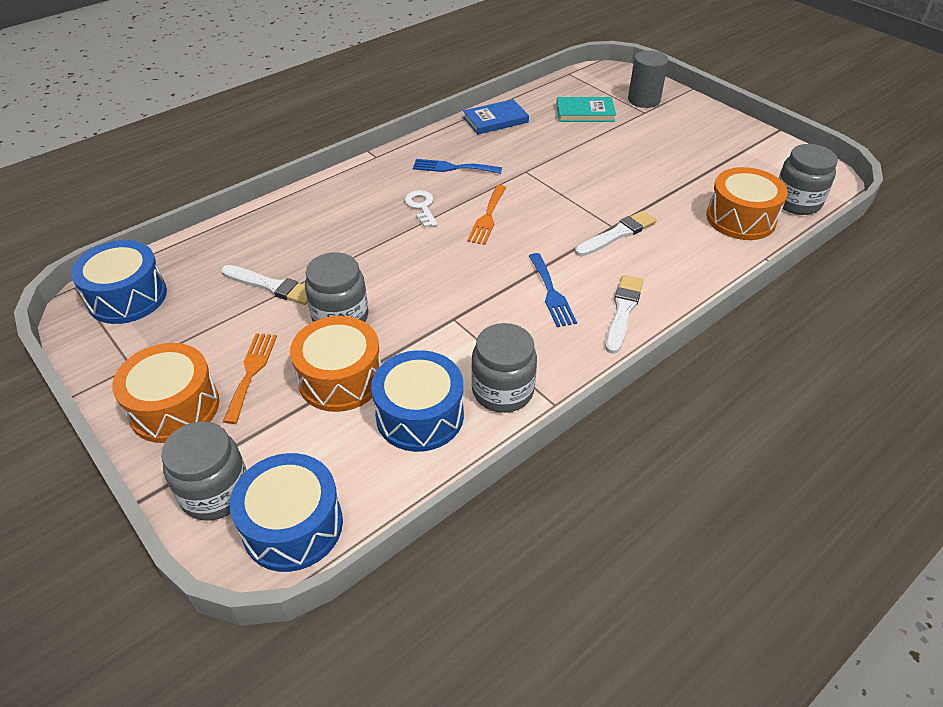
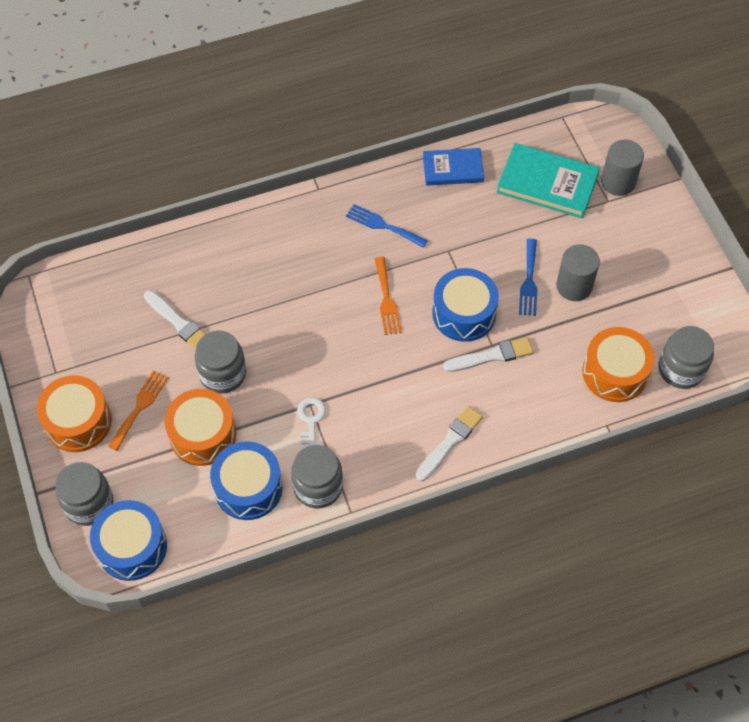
camera: 20 degrees right, 15 degrees up
blue drum [71,240,167,324] -> blue drum moved to [432,268,499,342]
white key [405,190,438,228] -> white key moved to [297,397,326,449]
orange fork [467,185,507,245] -> orange fork turned 45 degrees counterclockwise [374,257,402,335]
blue fork [529,253,577,327] -> blue fork moved to [519,239,538,316]
turquoise book [556,97,616,122] -> turquoise book [497,143,600,218], size x1.53
none -> grey cylinder [556,244,600,301]

